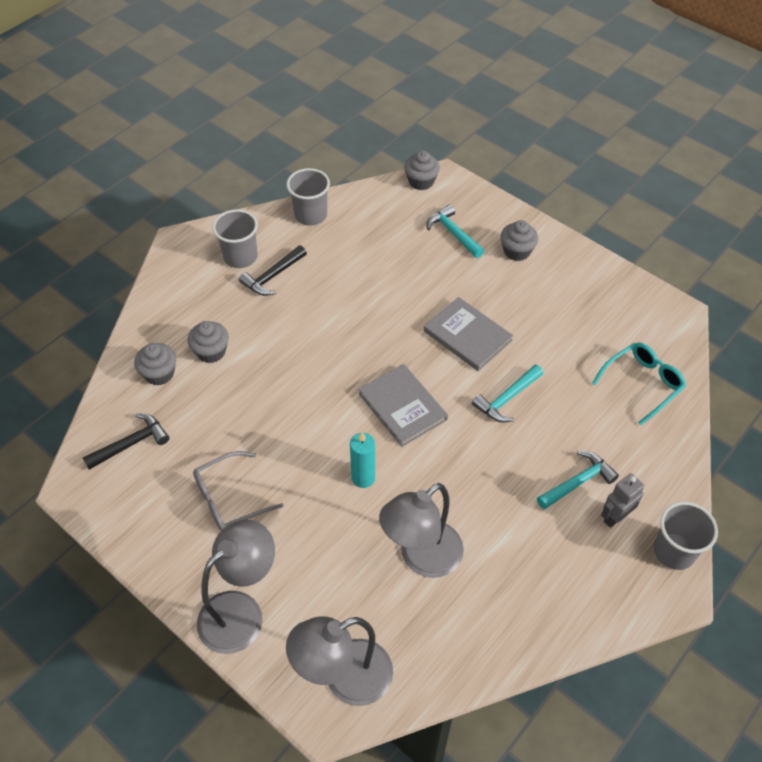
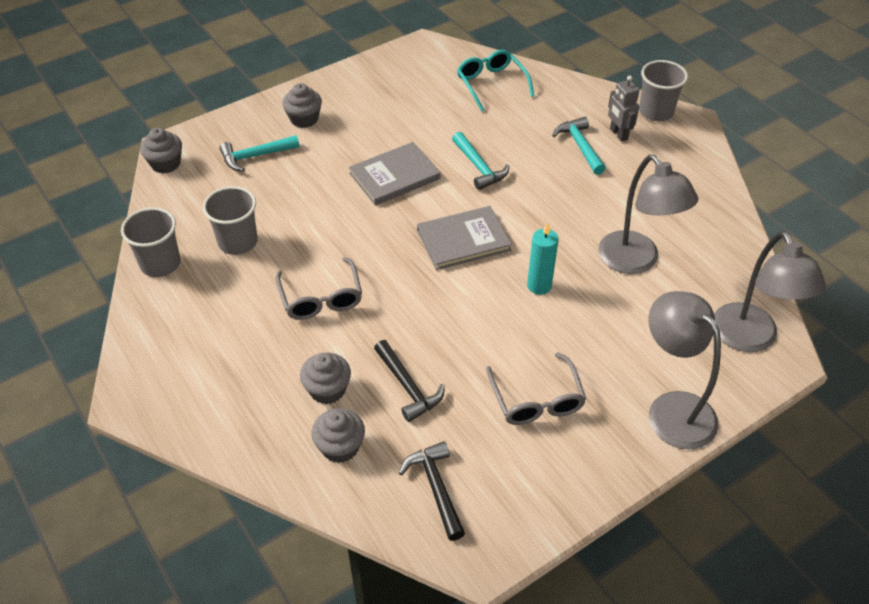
camera: 75 degrees left, 5 degrees down
grey cup [213,209,258,268] -> grey cup moved to [203,186,258,255]
black hammer [239,245,307,296] -> black hammer moved to [374,340,445,422]
none -> grey glasses [275,257,362,320]

